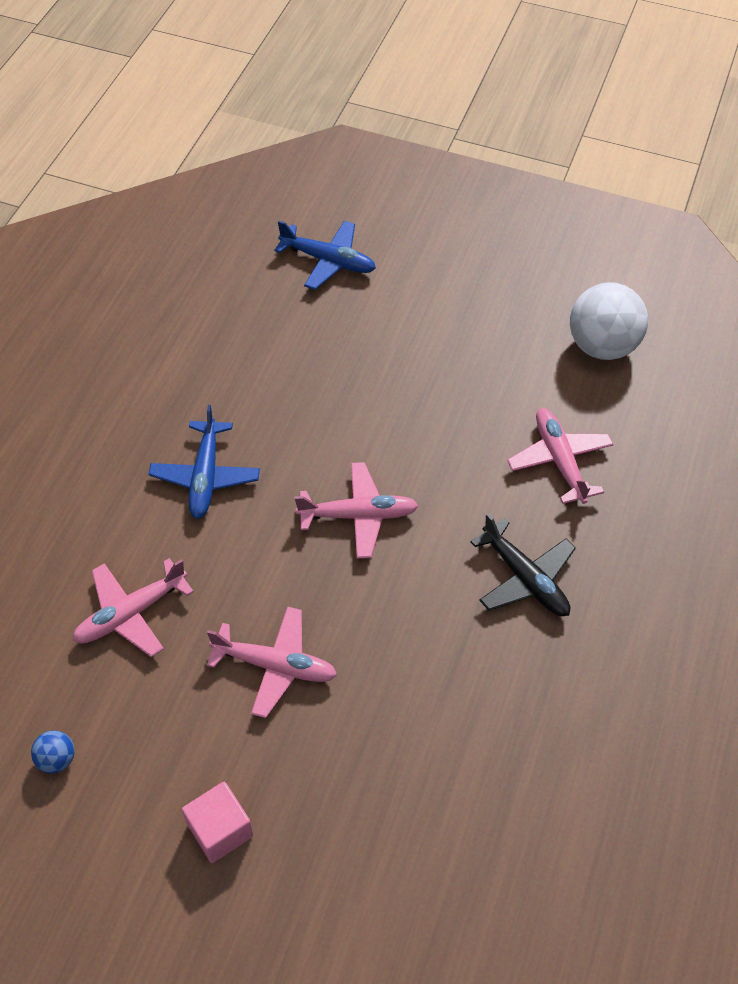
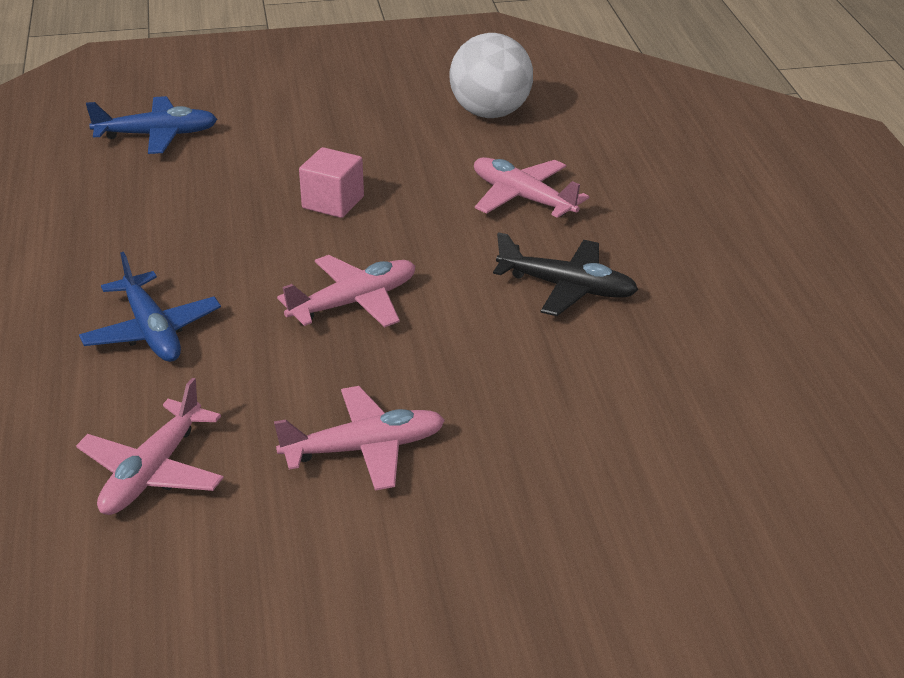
camera: 30 degrees left, 20 degrees down
blue ball [31,731,74,773] -> none
pink cube [182,782,253,863] -> pink cube moved to [299,147,364,218]

